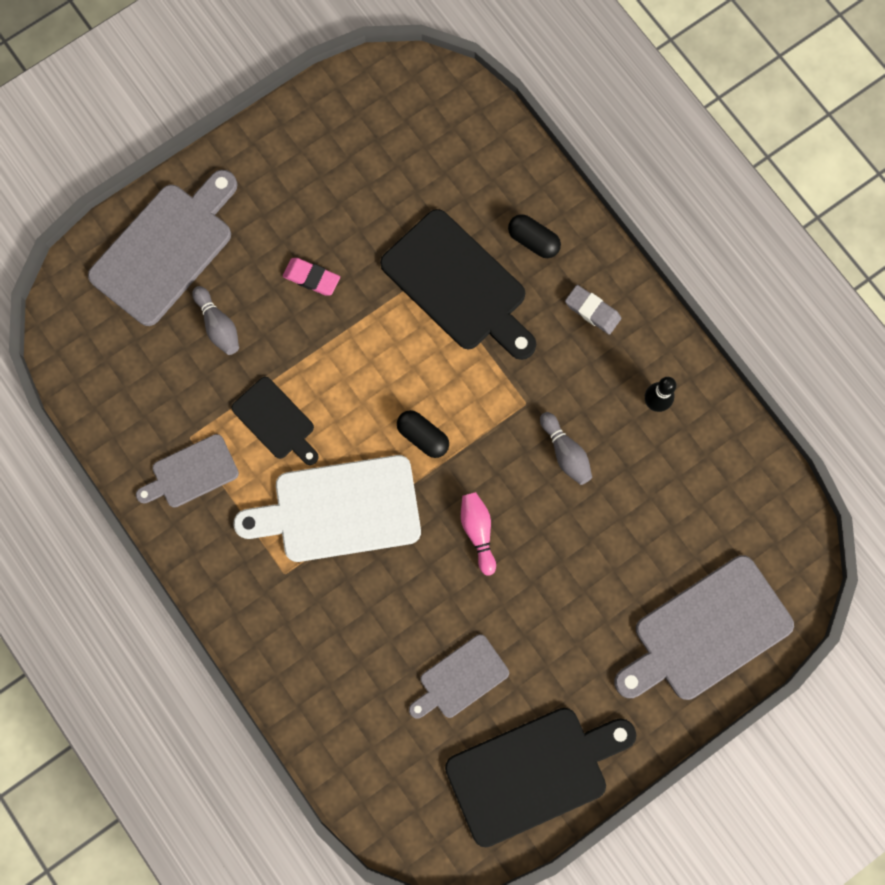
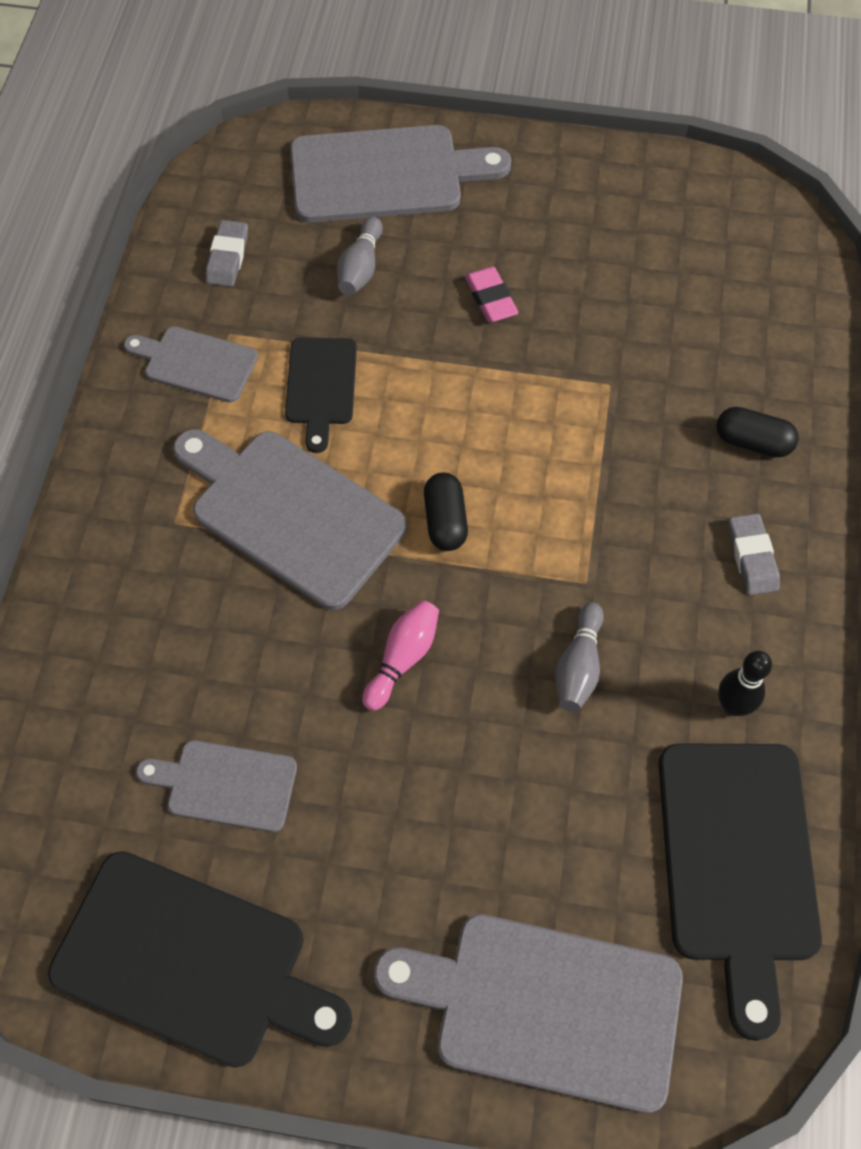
camera: 45 degrees right, 15 degrees down
white cutting board [233,455,421,562] -> grey cutting board [173,429,407,610]
black cutting board [380,209,536,360] -> black cutting board moved to [659,744,822,1041]
black capsule [508,214,561,258] -> black capsule turned 60 degrees counterclockwise [716,407,799,458]
none -> grey eraser [206,220,248,287]

